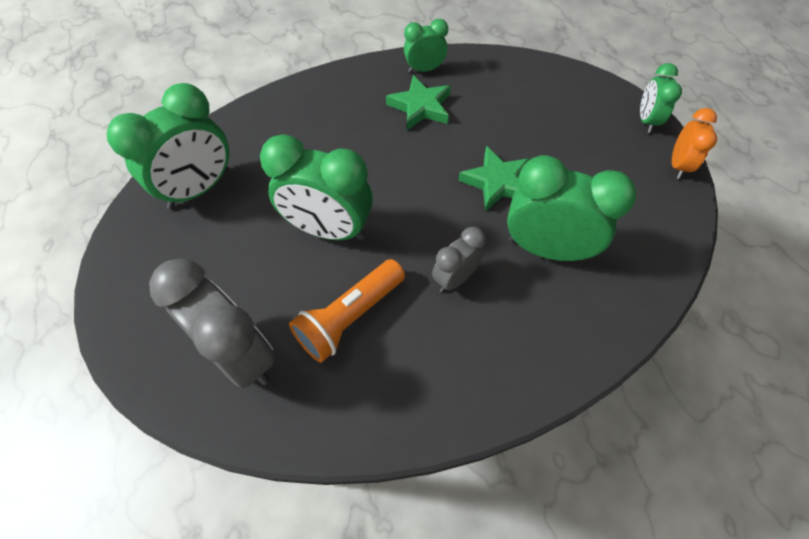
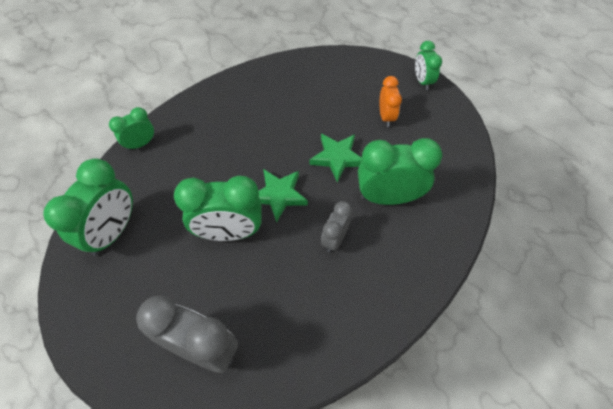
camera: 20 degrees left, 0 degrees up
orange flashlight [289,259,405,363] -> none
green star [386,75,451,130] -> green star moved to [258,169,308,223]
green clock [404,19,448,73] -> green clock moved to [109,107,154,151]
orange clock [672,108,717,179] -> orange clock moved to [380,76,402,127]

